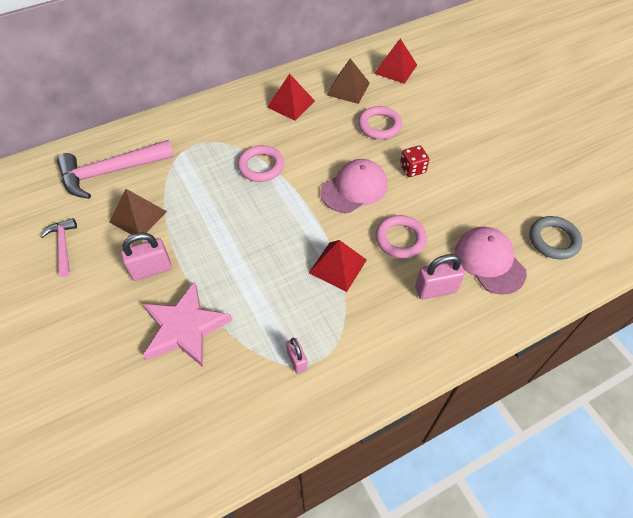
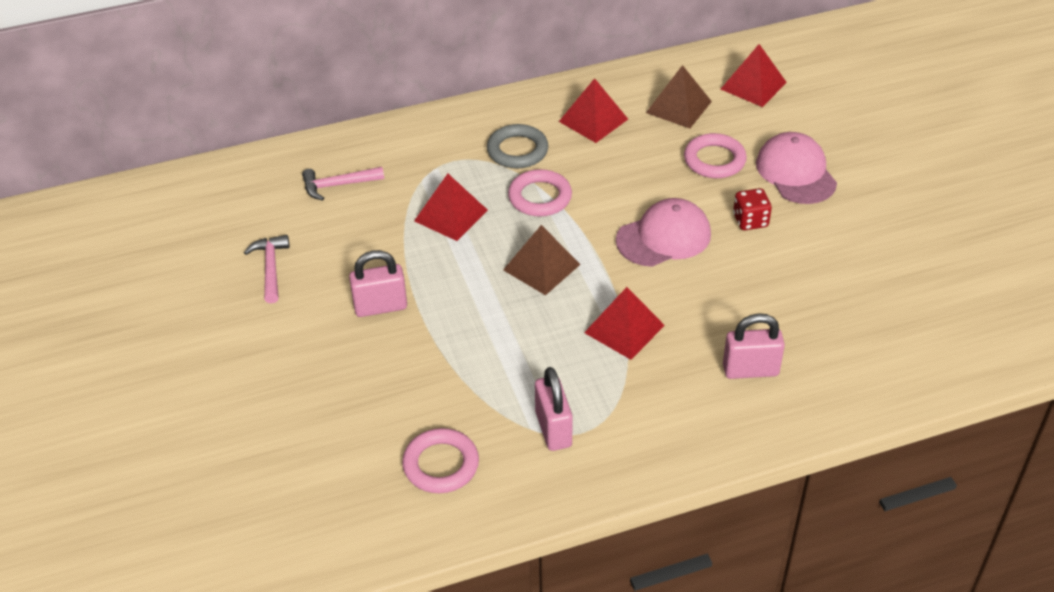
camera: 10 degrees right, 10 degrees down
pink hammer [57,140,174,199] -> pink hammer [302,167,384,201], size x0.54
brown pyramid [109,189,167,235] -> brown pyramid moved to [503,225,581,295]
pink star [143,281,232,367] -> none
pink padlock [286,338,307,374] -> pink padlock [535,367,573,451], size x1.60
pink ring [376,215,427,258] -> pink ring moved to [402,428,479,493]
pink cap [455,227,527,295] -> pink cap moved to [756,132,837,204]
grey ring [529,216,582,259] -> grey ring moved to [487,124,548,169]
none -> red pyramid [414,174,488,241]

